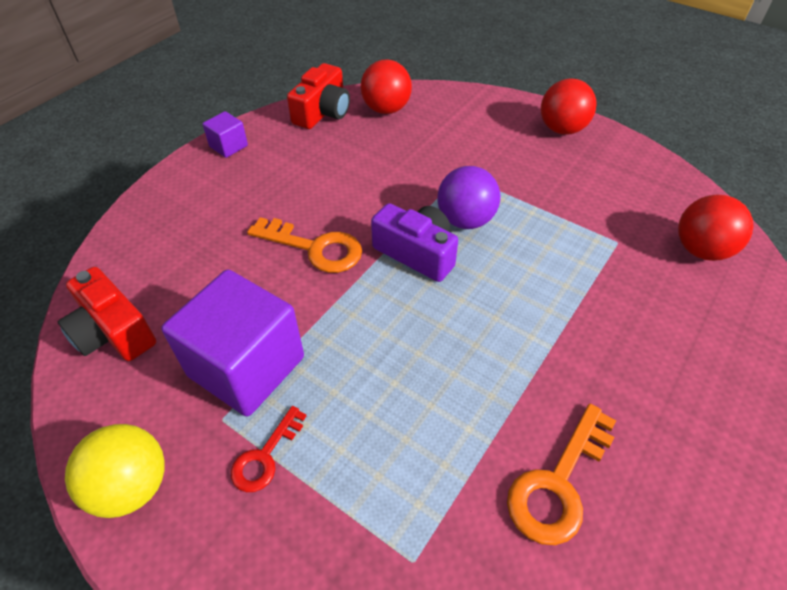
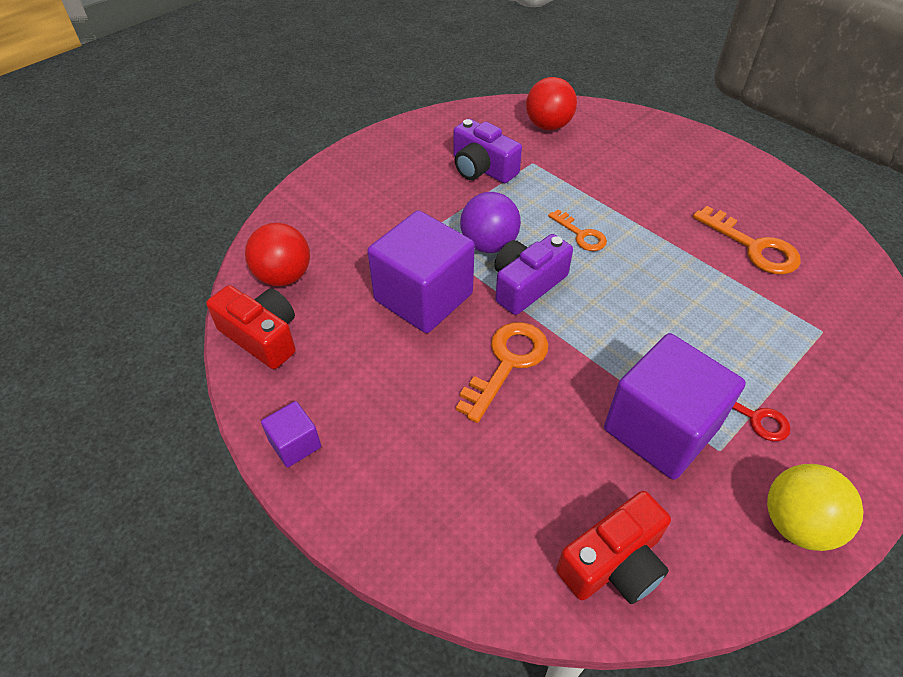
camera: 80 degrees left, 0 degrees up
red ball [541,78,597,135] -> none
none -> purple cube [367,210,475,333]
none -> purple camera [453,119,522,183]
none -> orange key [548,210,607,251]

